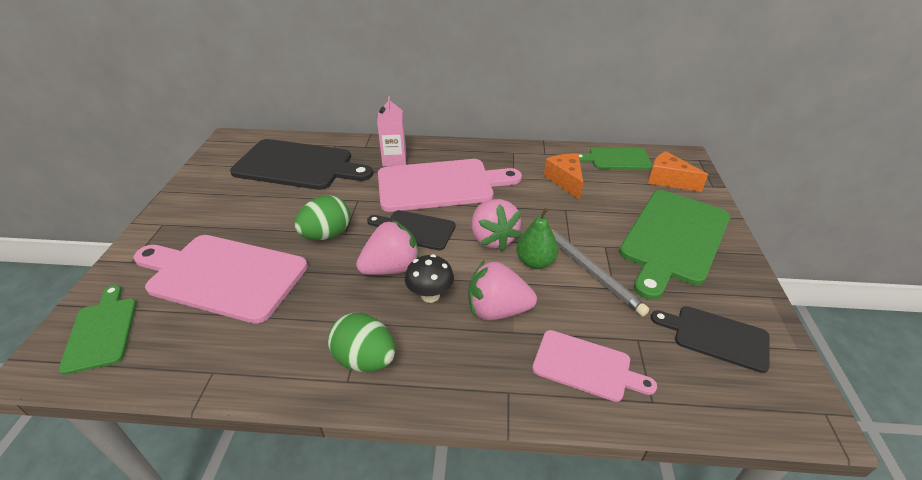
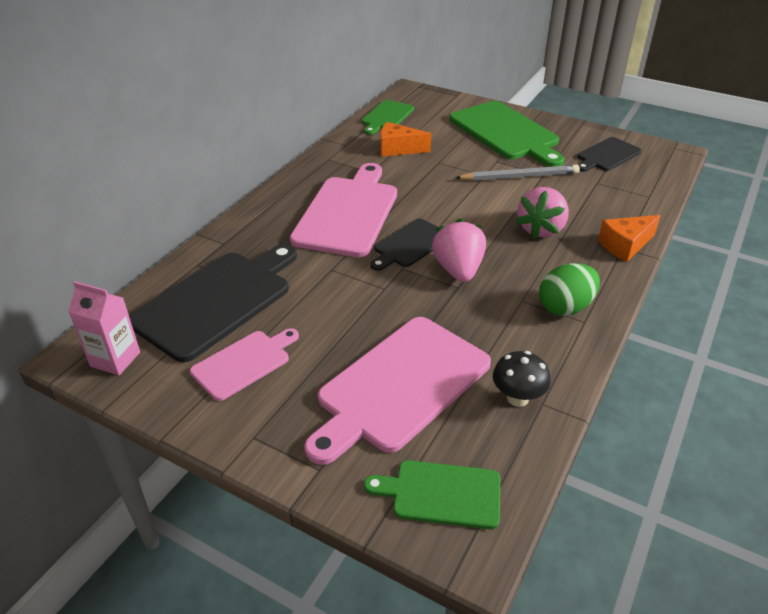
camera: 65 degrees left, 0 degrees up
green egg [295,195,350,240] -> none
pink carton [377,96,406,166] -> pink carton moved to [68,281,140,375]
black mushroom [405,254,454,303] -> black mushroom moved to [493,351,551,407]
pink strawberry [471,199,522,251] -> none
green pear [516,208,558,269] -> none
pink cutting board [532,330,657,402] -> pink cutting board moved to [190,328,299,401]
orange cheese [648,151,708,192] -> orange cheese moved to [598,215,661,262]

